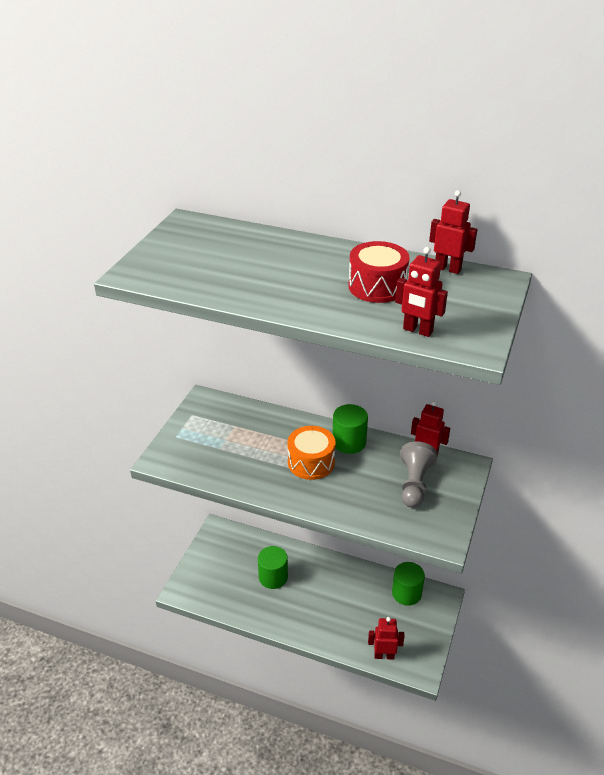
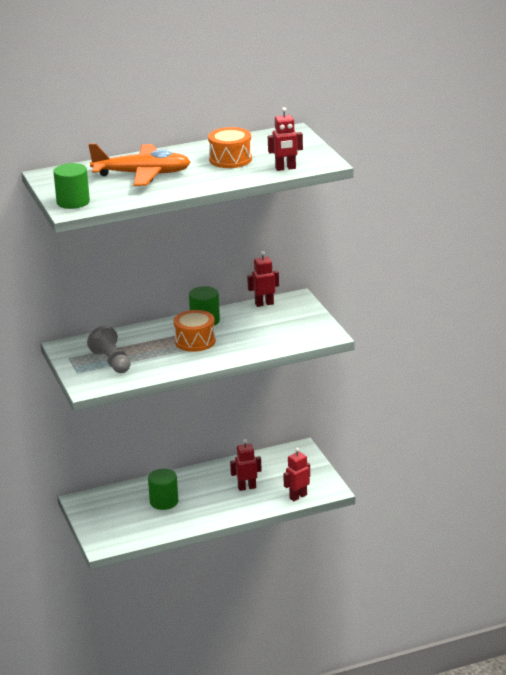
camera: 40 degrees left, 10 degrees down
red drum [348,241,410,303] -> orange drum [208,127,252,168]
green cylinder [392,562,425,606] -> green cylinder moved to [54,163,90,209]
grey pawn [400,442,438,508] -> grey pawn moved to [87,325,131,373]
red robot [429,190,477,274] -> red robot moved to [230,439,262,491]
none -> orange plane [88,143,191,186]

